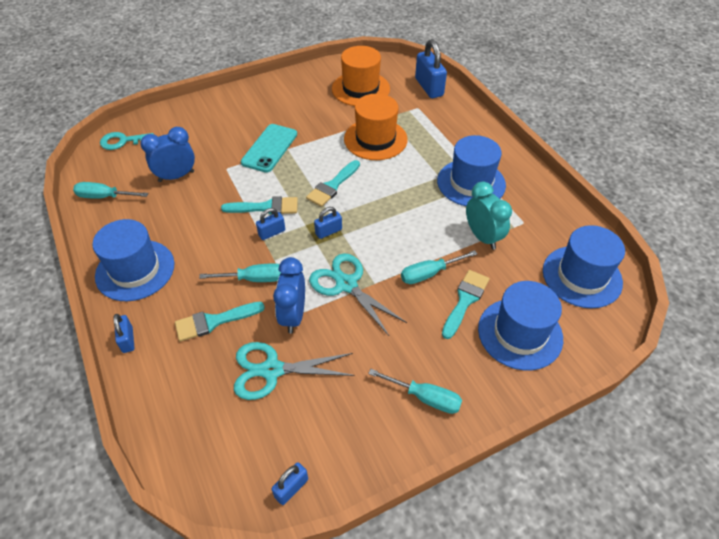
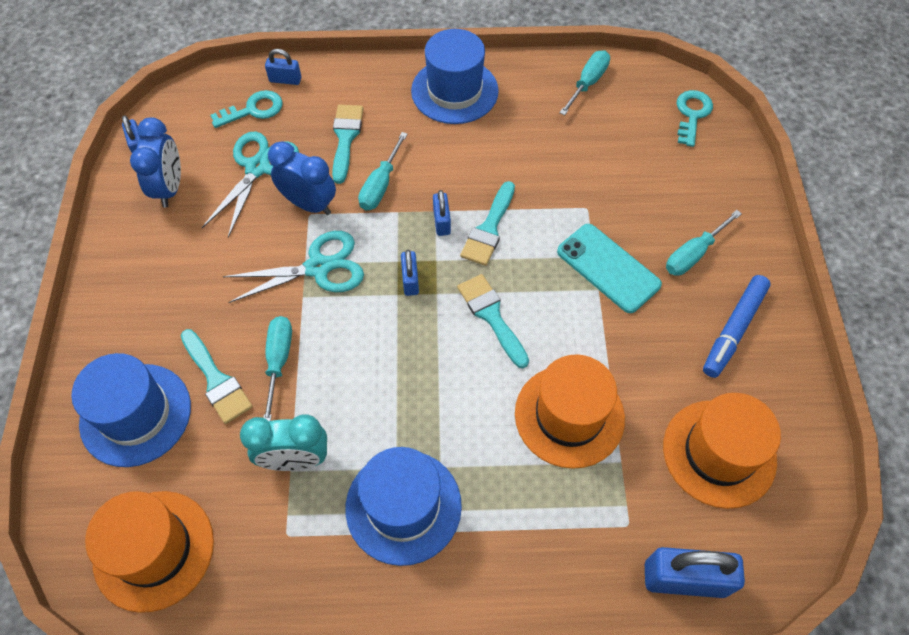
camera: 115 degrees right, 10 degrees up
blue padlock [114,314,134,353] -> blue padlock moved to [265,49,301,85]
blue clock [140,127,195,182] -> blue clock moved to [130,117,181,208]
turquoise screwdriver [368,369,462,414] -> turquoise screwdriver moved to [666,210,742,276]
blue hat [543,225,625,308] -> orange hat [85,491,214,613]
none -> turquoise key [211,90,283,128]
none -> blue marker [703,275,771,378]

